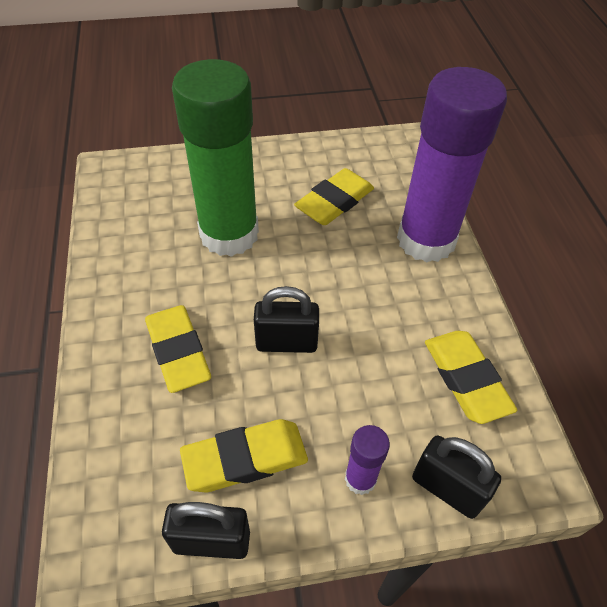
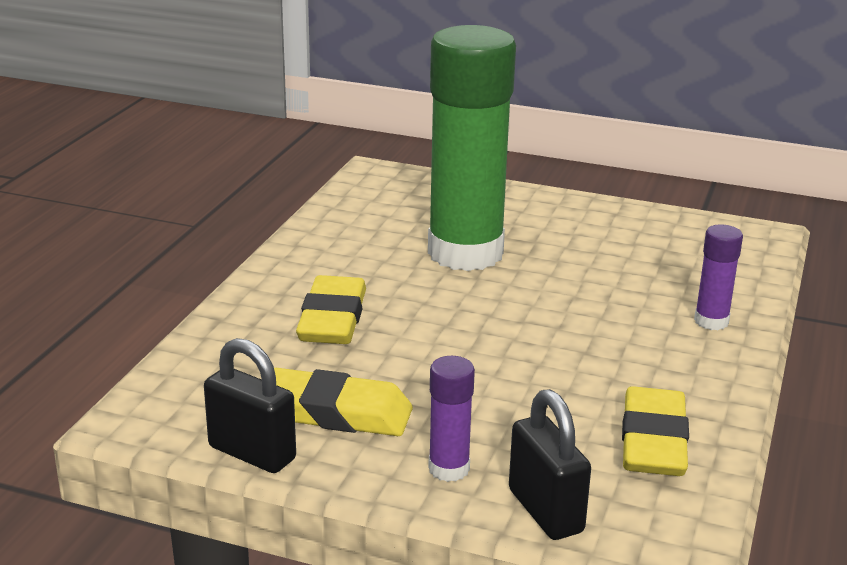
camera: 30 degrees right, 25 degrees down
black padlock [254,286,319,353] -> none
yellow eraser [294,168,374,225] -> none
purple glue stick [397,67,507,262] -> purple glue stick [694,224,743,330], size x0.41

